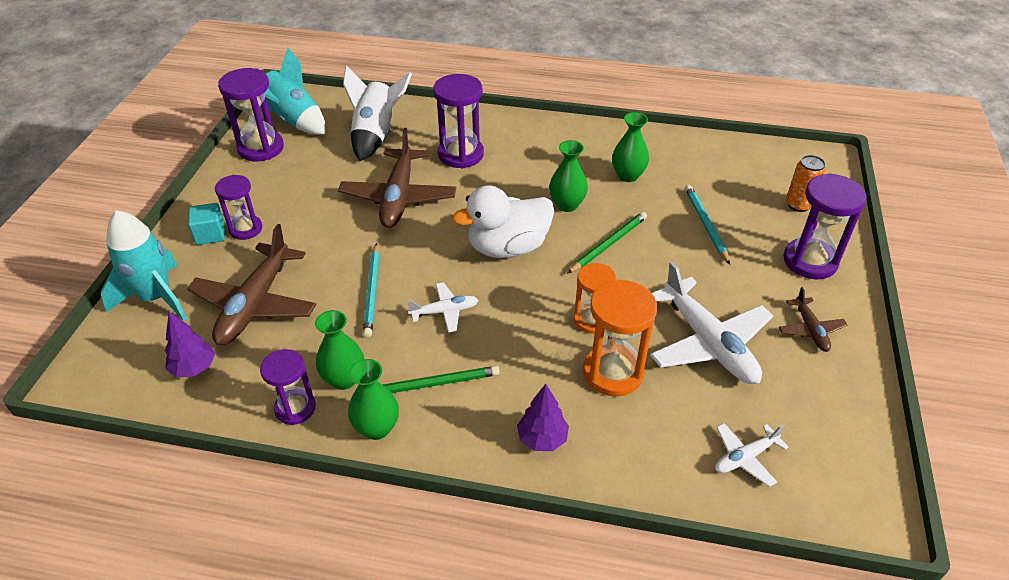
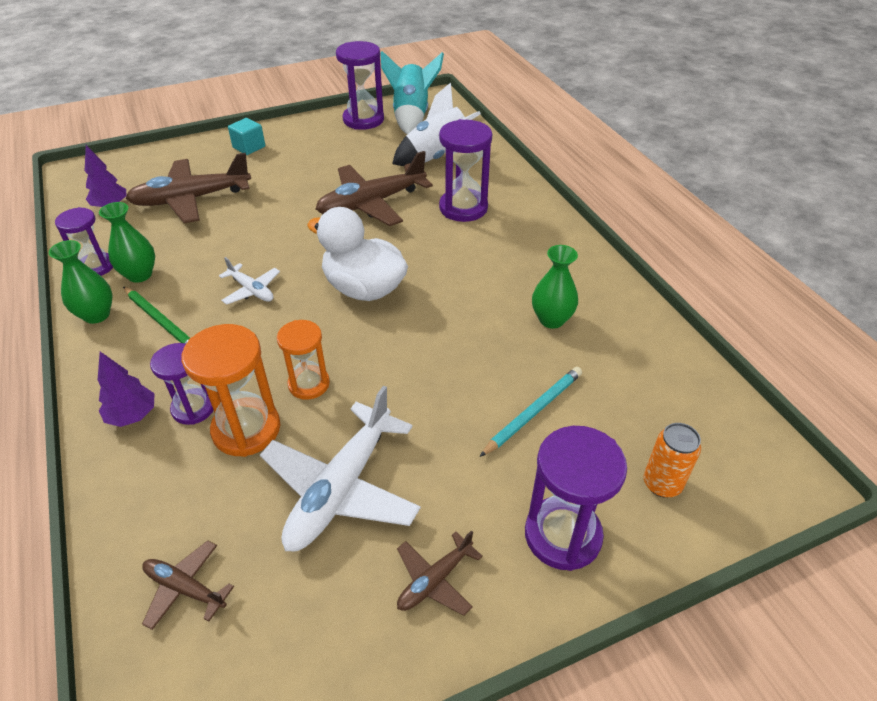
camera: 55 degrees right, 0 degrees up
turquoise rocket [100,210,187,321] -> none
purple hourglass [215,175,262,240] -> purple hourglass moved to [150,343,213,425]
turquoise pencil [363,243,379,338] -> none
green vase [549,140,588,212] -> none
green pencil [567,212,647,274] -> none
white plane [715,423,788,487] -> brown plane [142,540,234,630]

